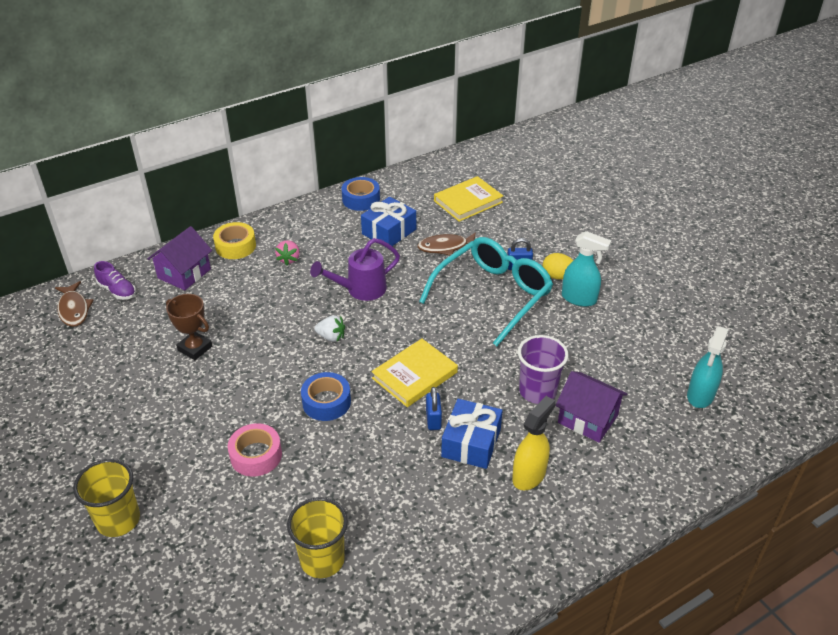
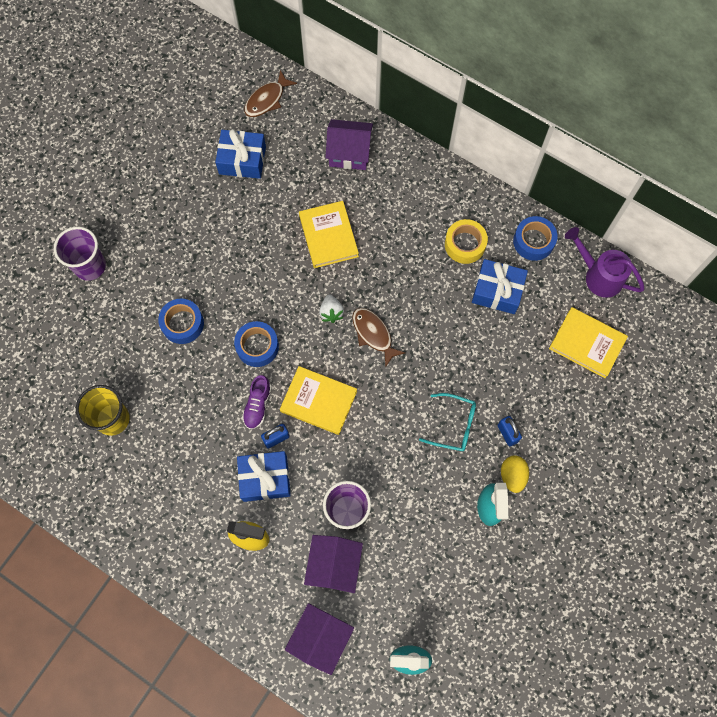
camera: 65 degrees right, 30 degrees up
yellow cup [73,459,140,537] -> purple cup [54,227,106,281]
purple shoe [94,261,136,300] -> purple shoe moved to [242,375,272,429]
brown trophy [166,294,212,360] -> none
yellow tape [213,222,256,259] -> yellow tape moved to [445,219,488,264]
pink tape [228,423,282,477] -> blue tape [158,299,204,344]
pink strawberry [275,240,300,265] -> none
purple watering can [310,238,400,301] -> purple watering can moved to [565,227,645,298]
brown fish [417,232,476,255] -> brown fish moved to [352,308,405,367]
turquoise glasses [419,237,553,346] -> turquoise glasses [419,393,476,451], size x0.50
none -> blue gift [215,129,266,179]
none -> purple house [285,603,354,675]
none -> yellow book [299,201,359,268]

